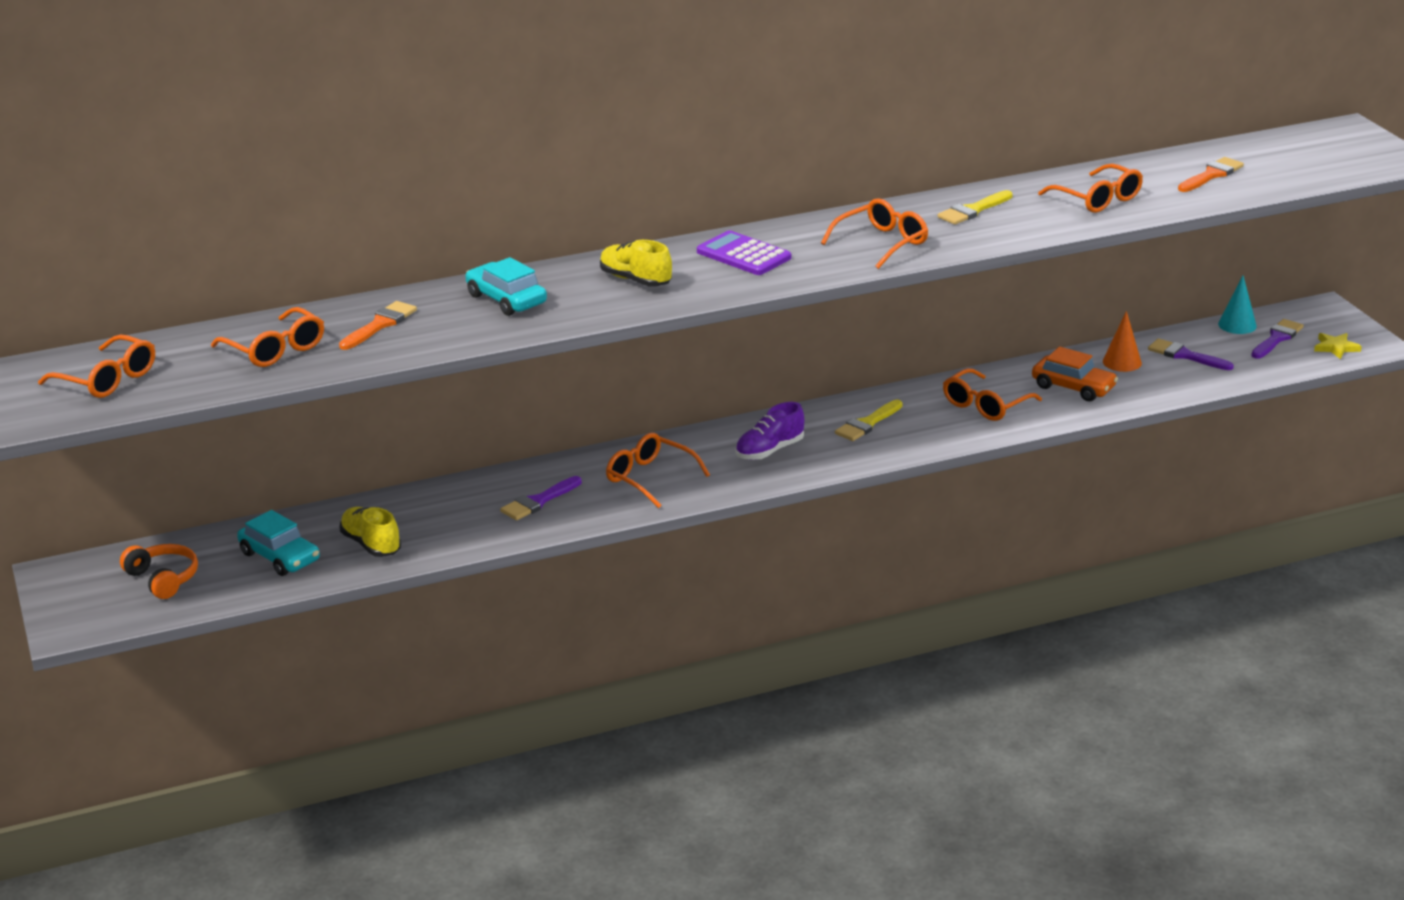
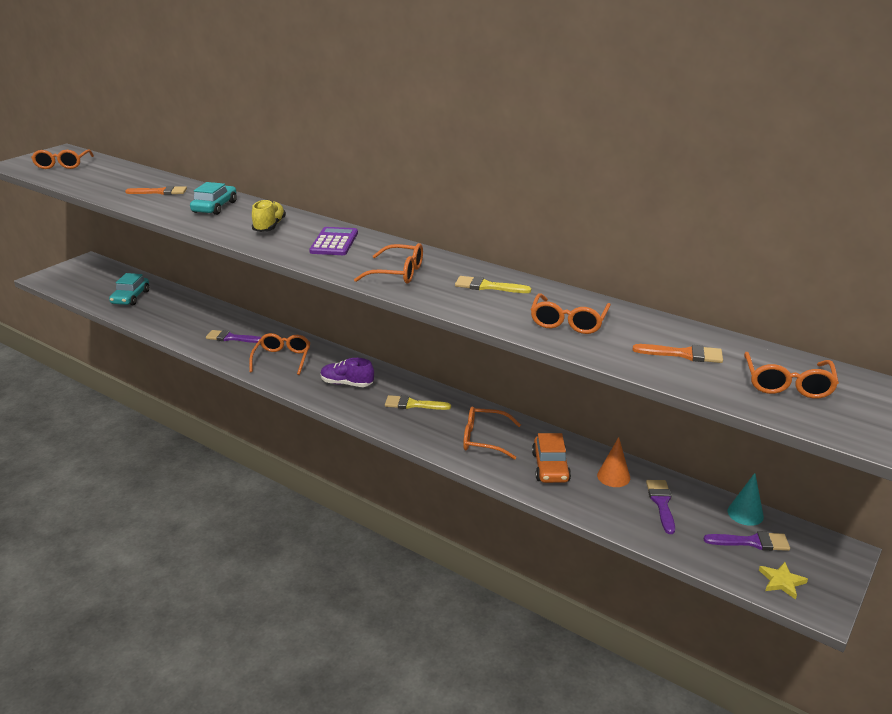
camera: 55 degrees right, 0 degrees up
orange headphones [120,544,198,599] -> none
orange glasses [211,307,324,367] -> orange glasses moved to [744,352,839,398]
yellow shoe [340,507,401,557] -> none

